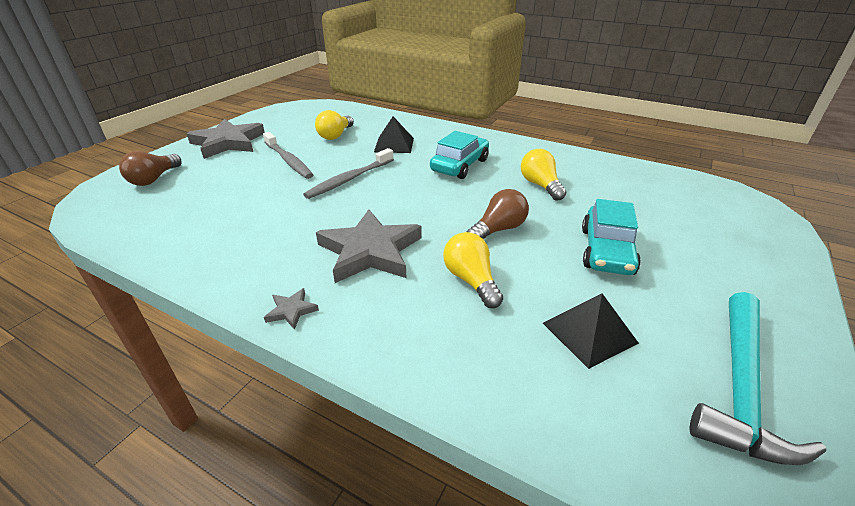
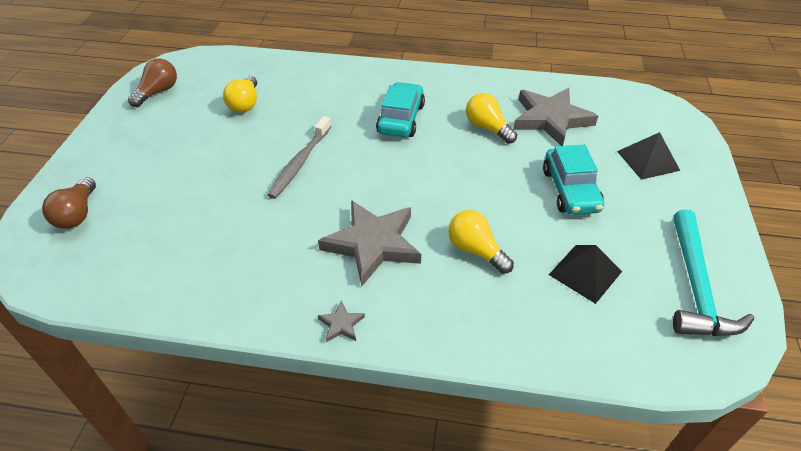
camera: 20 degrees left, 10 degrees up
grey star [187,119,265,159] -> grey star moved to [513,88,598,146]
grey toothbrush [263,132,313,179] -> none
black pyramid [374,117,414,153] -> black pyramid moved to [617,132,680,180]
brown light bulb [467,189,529,239] -> brown light bulb moved to [128,58,177,107]

